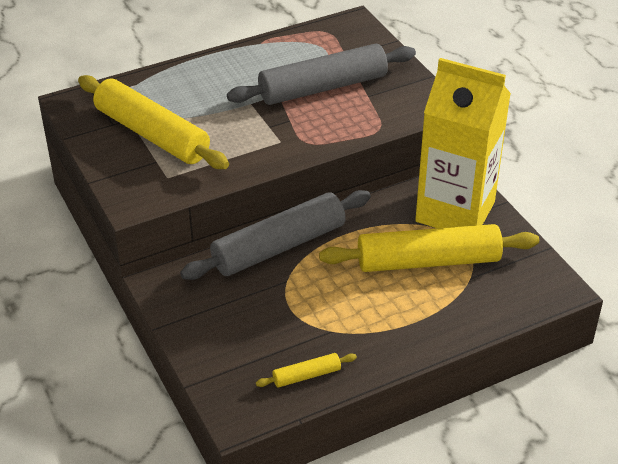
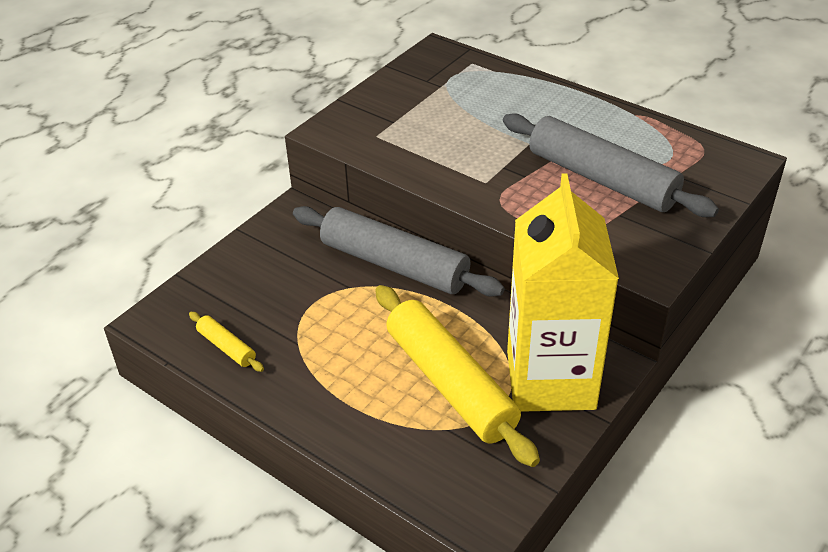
camera: 65 degrees right, 0 degrees up
yellow rolling pin [78,75,229,169] -> none

